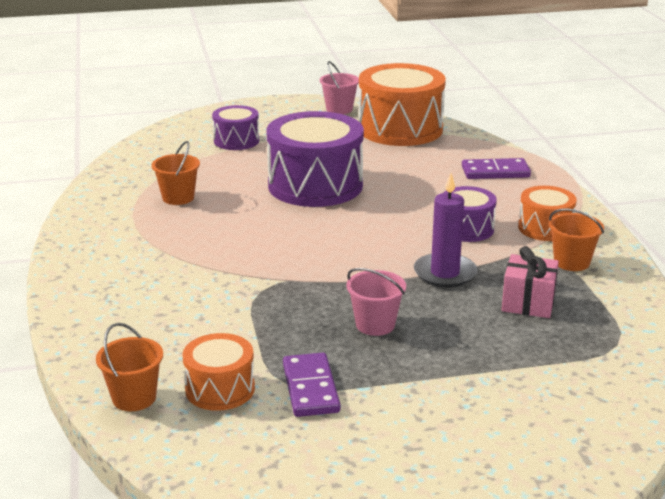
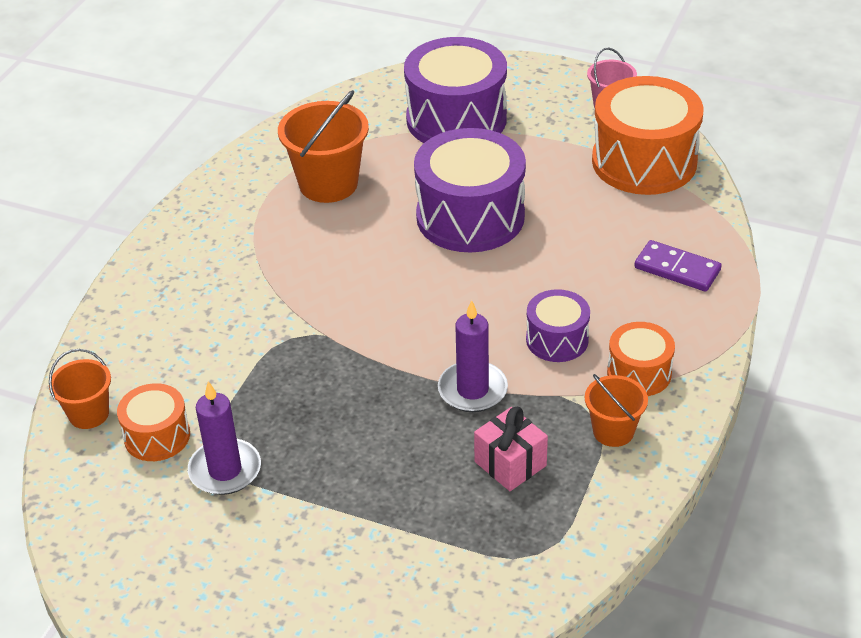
camera: 35 degrees right, 15 degrees up
orange bucket [151,141,200,205] -> orange bucket [278,90,369,203], size x1.72
purple drum [212,105,259,150] -> purple drum [404,37,507,143], size x1.90
purple domino [283,353,340,417] -> purple candle [188,381,261,495]
pink bucket [346,268,406,336] -> none

